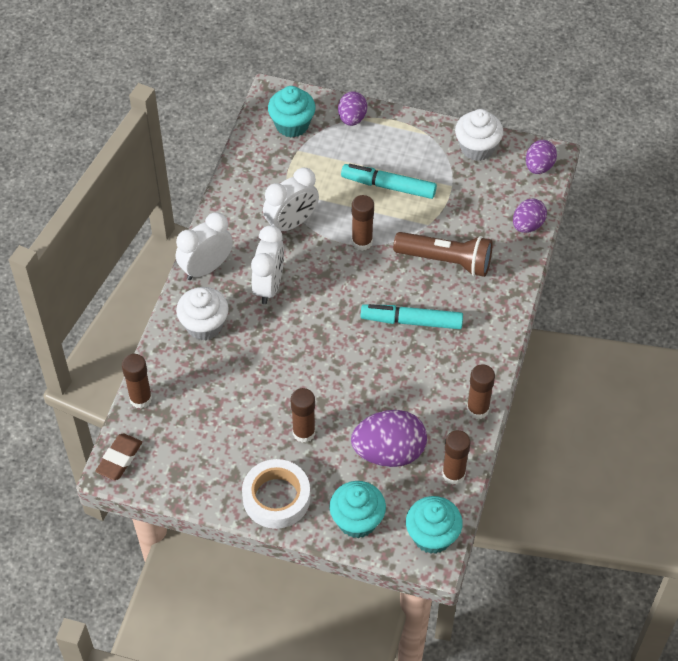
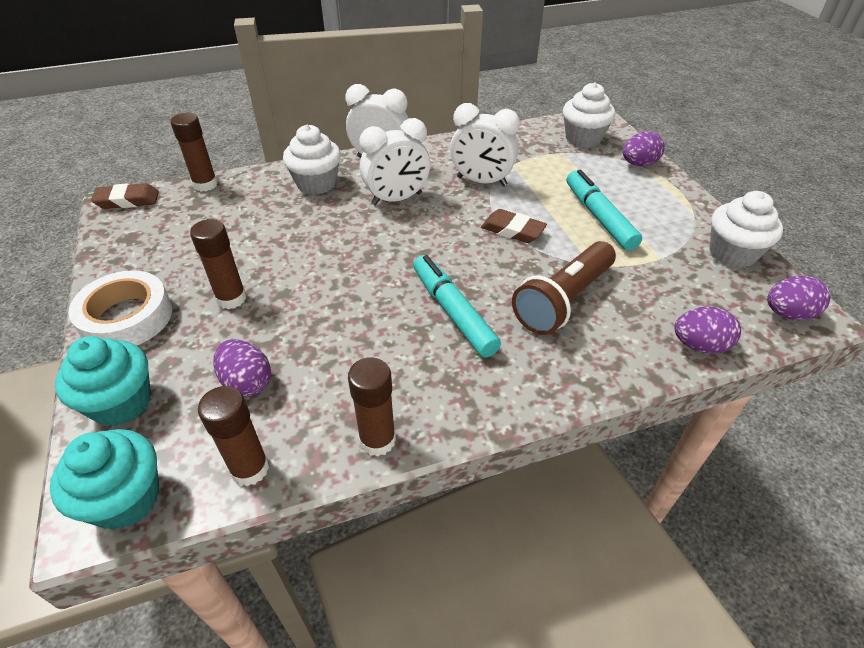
camera: 55 degrees right, 10 degrees down
turquoise cupcake [268,86,316,138] -> white cupcake [563,82,615,148]
purple egg [351,410,427,467] -> purple egg [213,339,271,397], size x0.59
brown glue stick [352,195,374,251] -> brown eraser [481,209,547,243]
brown flashlight [393,232,493,277] -> brown flashlight turned 60 degrees clockwise [512,241,616,335]

